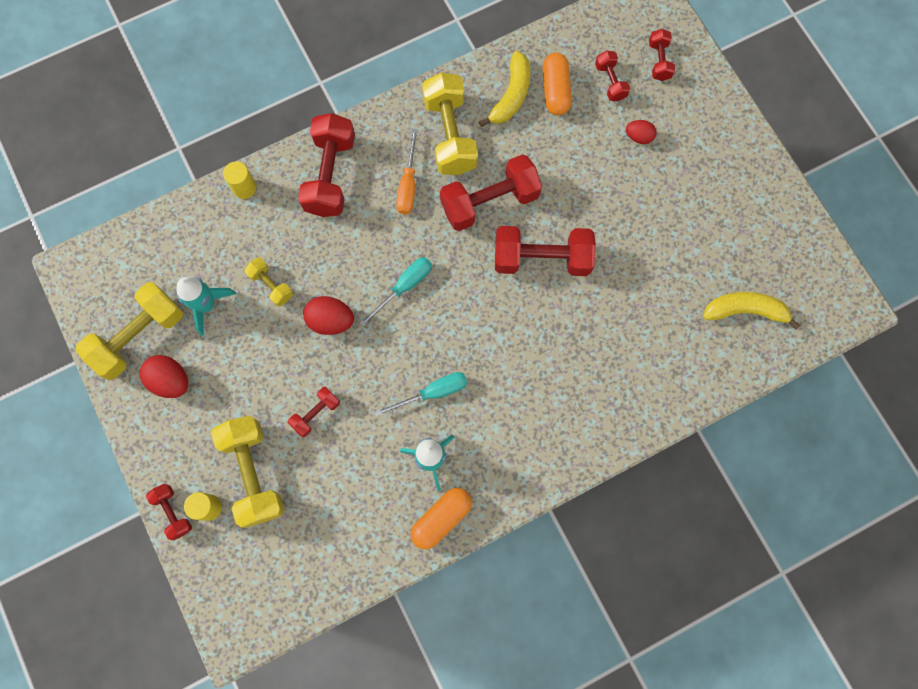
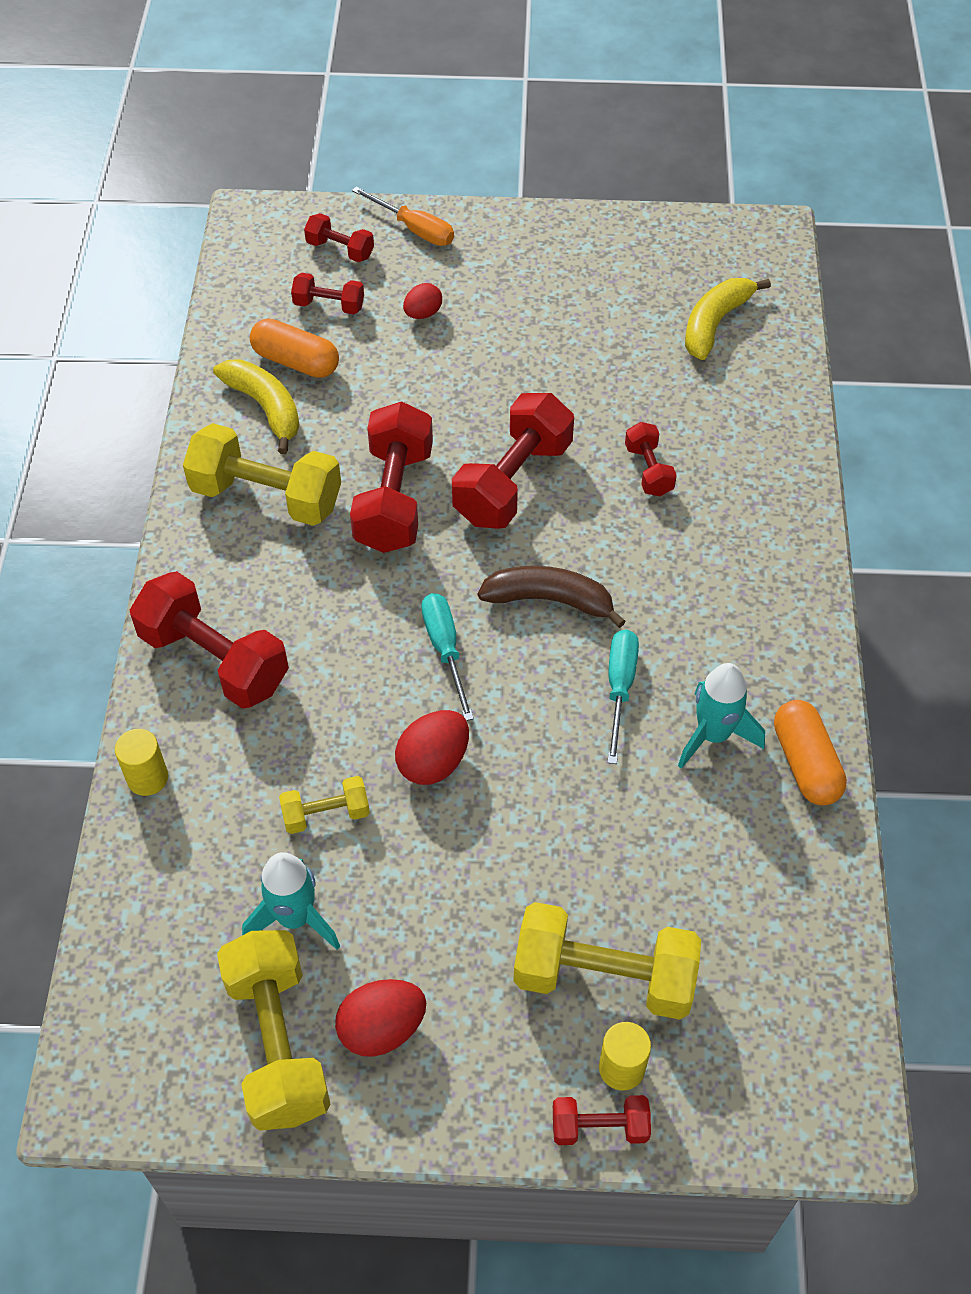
camera: 60 degrees left, 20 degrees down
red dumbbell [288,387,340,437] -> red dumbbell moved to [625,422,677,496]
orange screwdriver [396,129,418,214] -> orange screwdriver moved to [352,186,454,246]
none -> brown banana [478,566,626,628]

